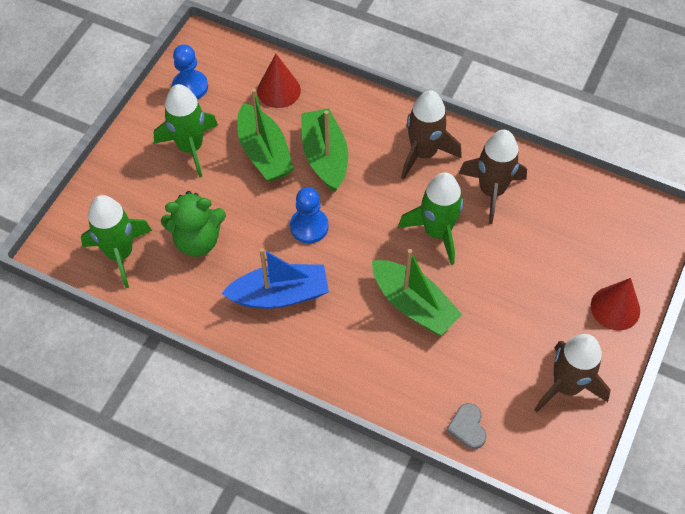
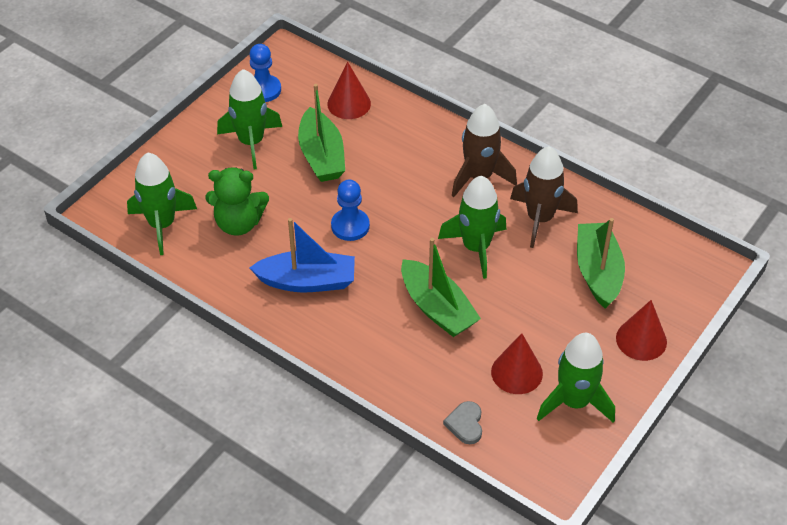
camera: 10 degrees right, 10 degrees down
green boat [301,108,348,192] -> green boat moved to [577,218,625,309]
brown rocket [534,334,611,412] -> green rocket [537,333,615,423]
none -> red cone [491,333,543,394]

